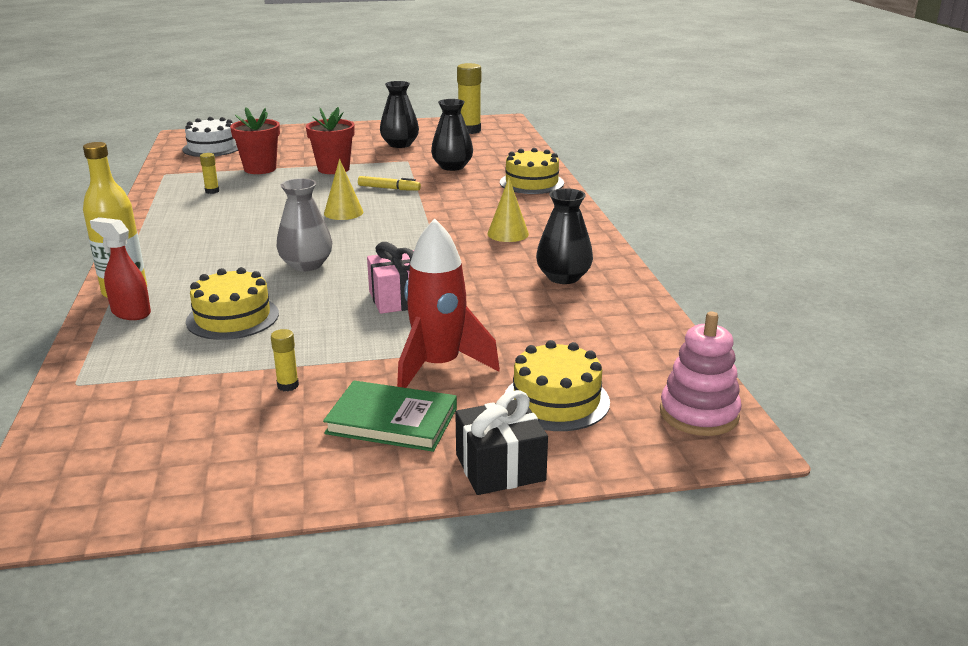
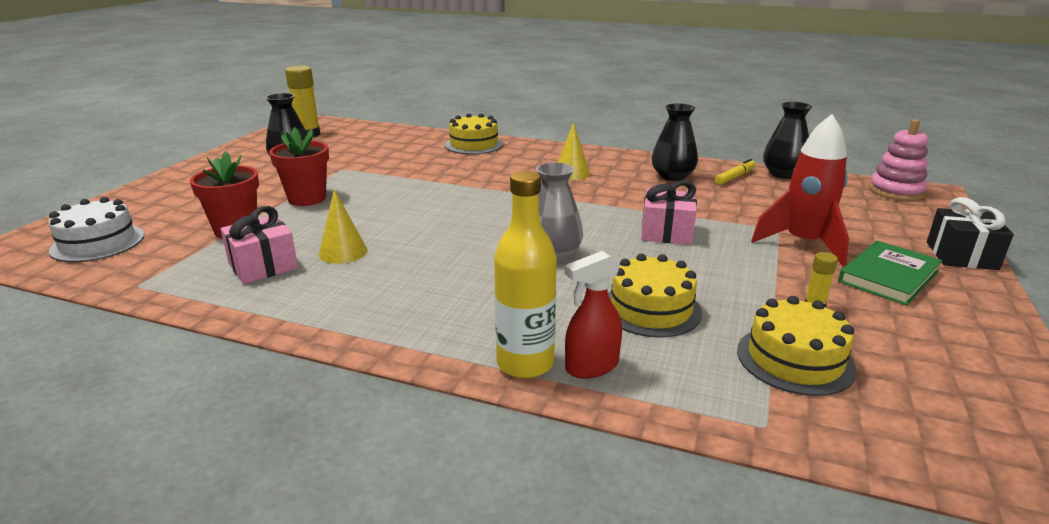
camera: 60 degrees left, 0 degrees up
yellow glue stick [200,153,219,194] -> pink gift [221,206,298,284]
yellow cone [324,159,363,220] -> yellow cone moved to [319,190,367,264]
yellow marker [358,176,421,191] -> yellow marker moved to [715,159,756,185]
black vase [431,99,473,171] -> black vase moved to [763,102,812,179]
yellow cake [505,340,610,431] -> yellow cake moved to [737,296,857,396]

